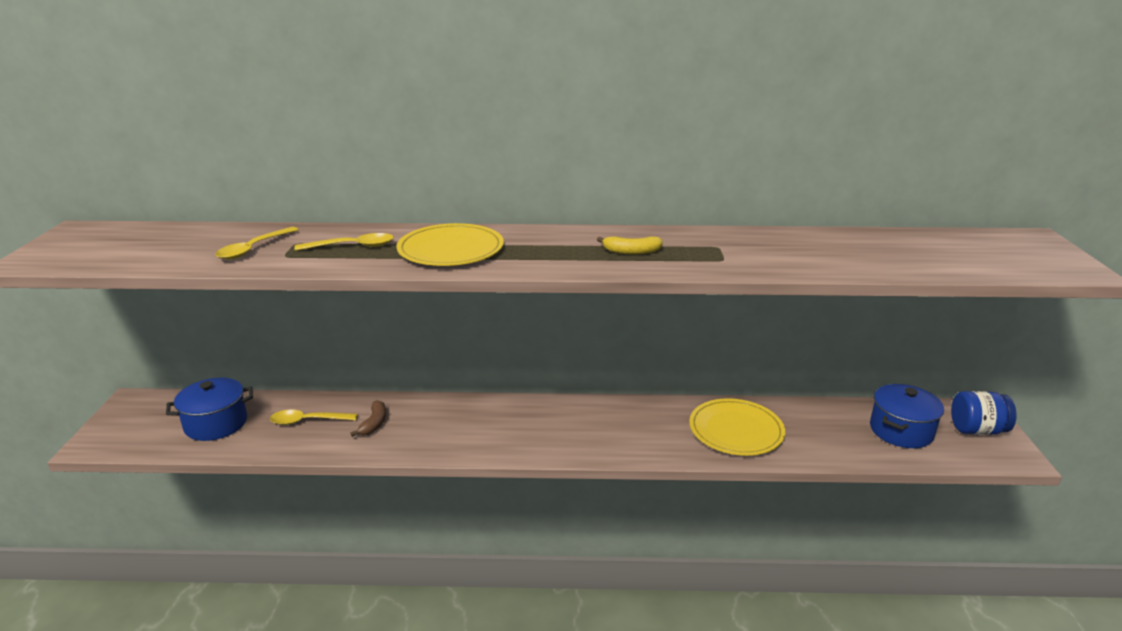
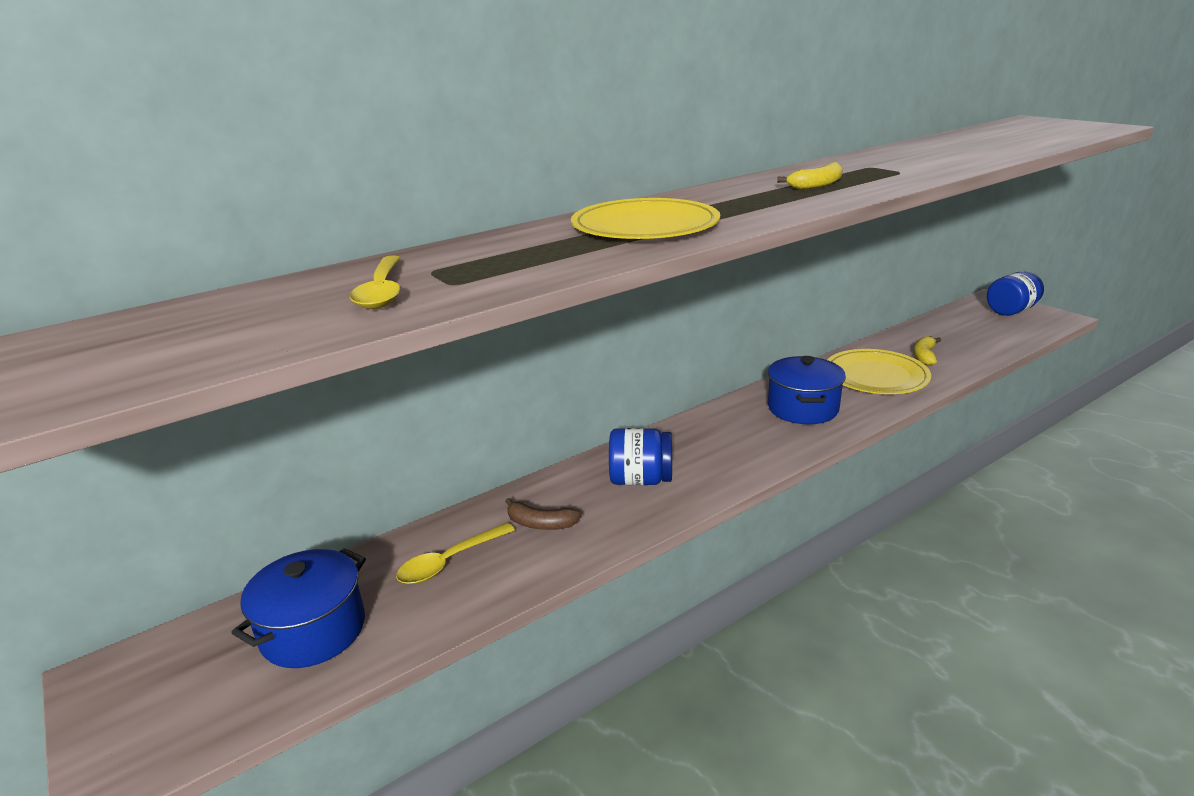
camera: 35 degrees left, 0 degrees up
yellow spoon [294,233,394,251] -> none
brown banana [350,400,386,437] -> brown banana turned 135 degrees clockwise [505,498,581,530]
blue pot [870,384,944,448] -> blue pot moved to [768,356,846,424]
none -> blue jar [609,428,672,485]
none -> yellow banana [914,336,941,365]

